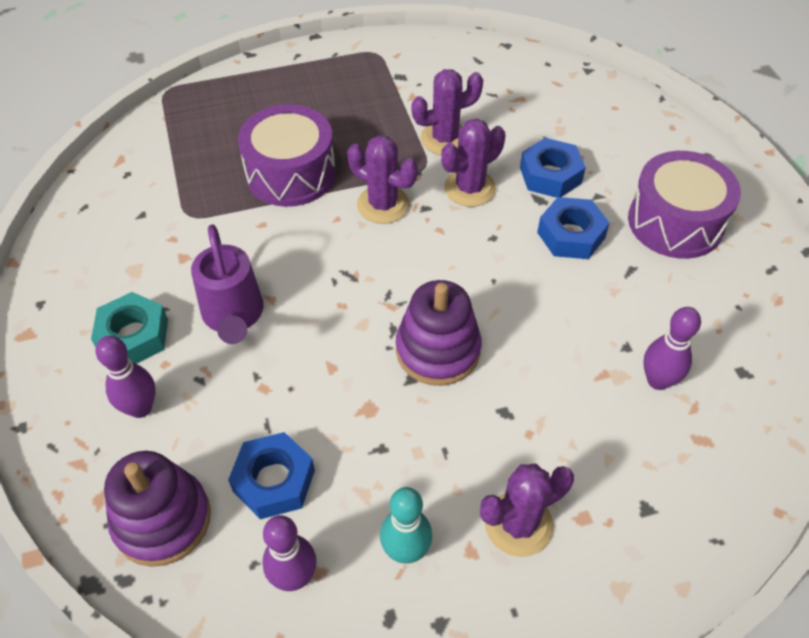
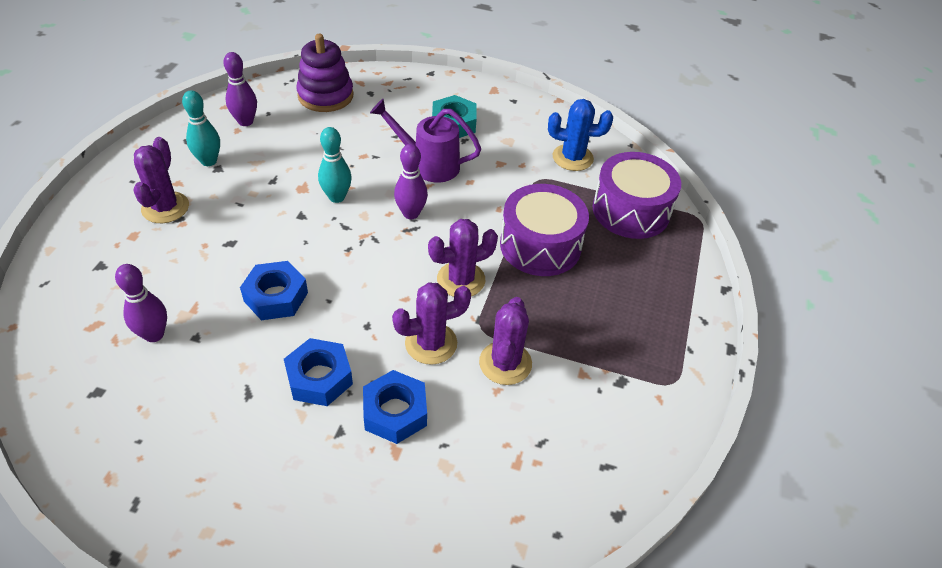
camera: 120 degrees right, 5 degrees down
purple bowling pin [96,336,156,418] -> purple bowling pin moved to [394,144,428,219]
blue nut [228,432,315,519] -> blue nut moved to [240,261,308,320]
purple stacking toy [396,280,482,386] -> none
purple cactus [441,118,506,207] -> purple cactus turned 75 degrees clockwise [392,282,471,365]
purple drum [628,151,741,259] -> purple drum moved to [592,152,681,239]
none -> turquoise bowling pin [318,127,352,203]
none -> blue cactus [548,99,613,171]

